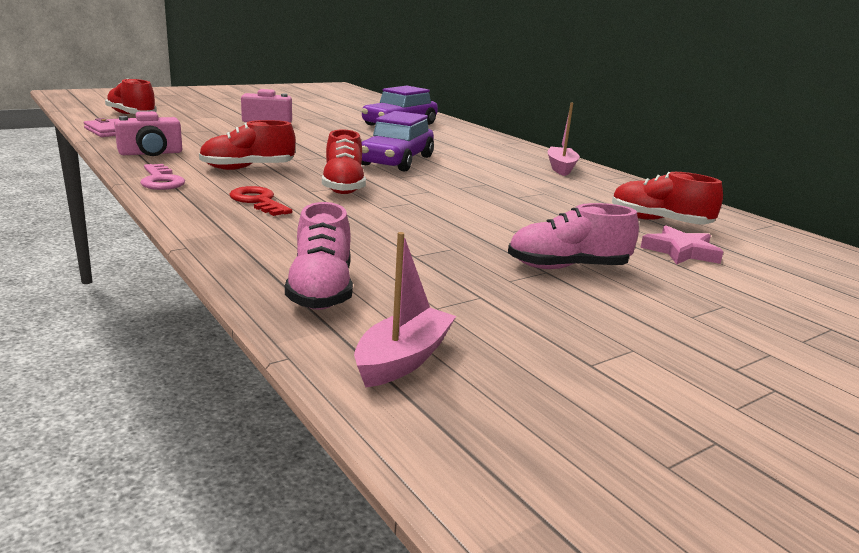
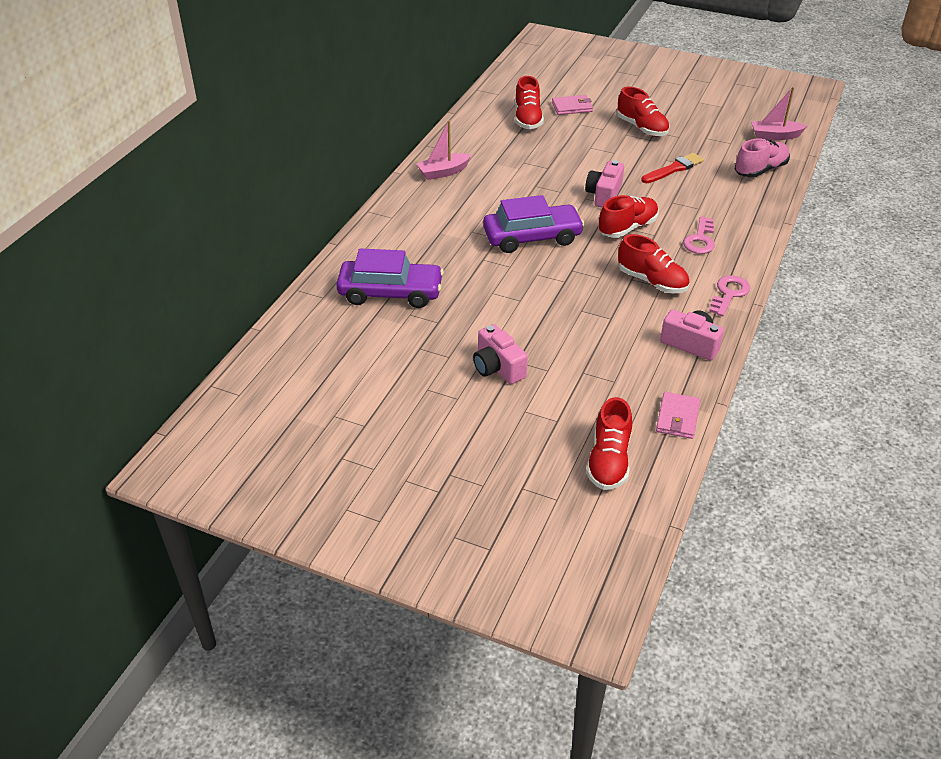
camera: 120 degrees left, 20 degrees up
red key [229,186,292,216] -> pink key [683,217,715,254]
pink shoe [508,203,639,269] -> red shoe [617,87,669,136]
pink star [640,226,723,265] -> pink wallet [552,95,593,115]
none -> pink camera [585,160,624,207]
none -> red brush [641,153,704,183]

